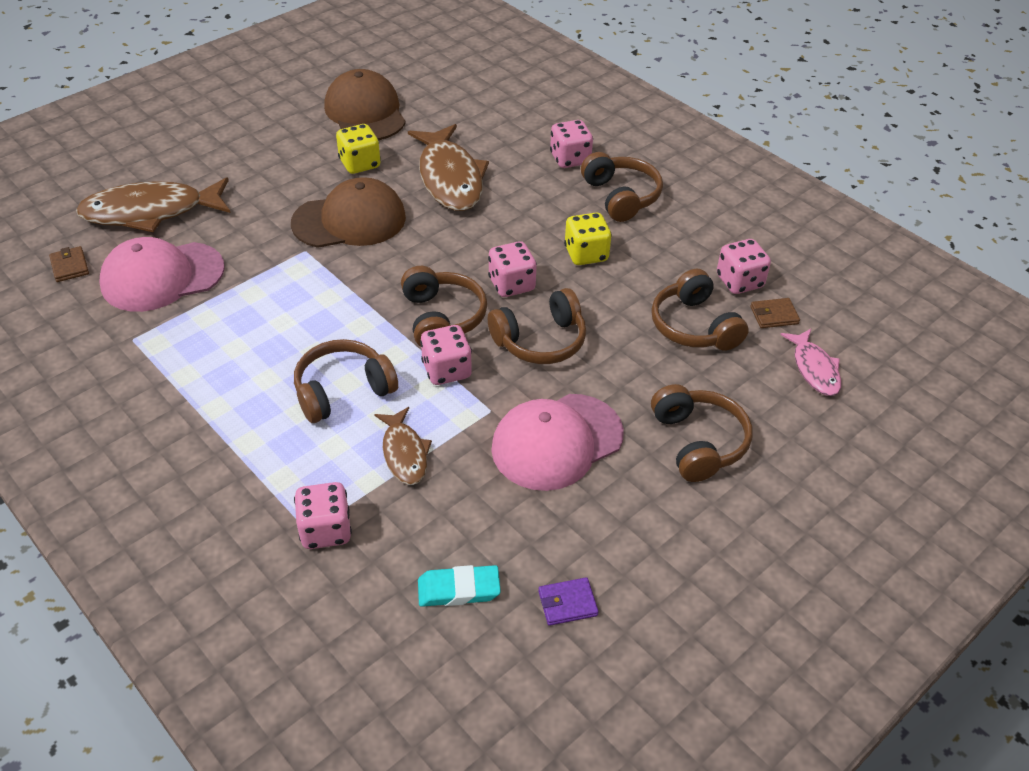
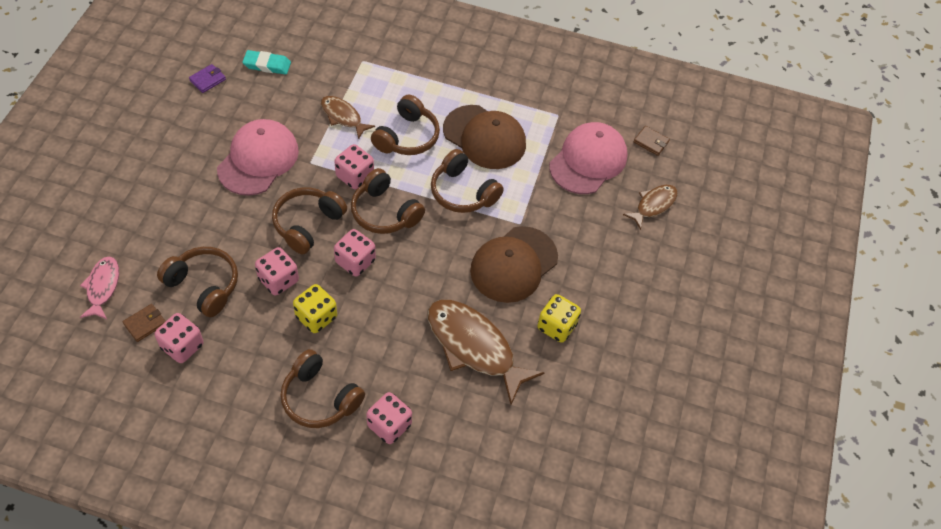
camera: 145 degrees right, 10 degrees up
brown fish [76,177,231,232] -> brown fish [623,185,678,230], size x0.54
pink dice [294,482,352,549] -> pink dice moved to [255,247,299,295]
brown cap [324,69,406,140] -> brown cap moved to [443,105,526,169]
turquoise eraser [418,565,501,607] -> turquoise eraser turned 45 degrees clockwise [242,50,291,75]
brown headphones [651,384,752,482] -> brown headphones moved to [431,149,504,213]
pink fish [780,329,842,396] -> pink fish turned 45 degrees clockwise [80,256,119,319]

